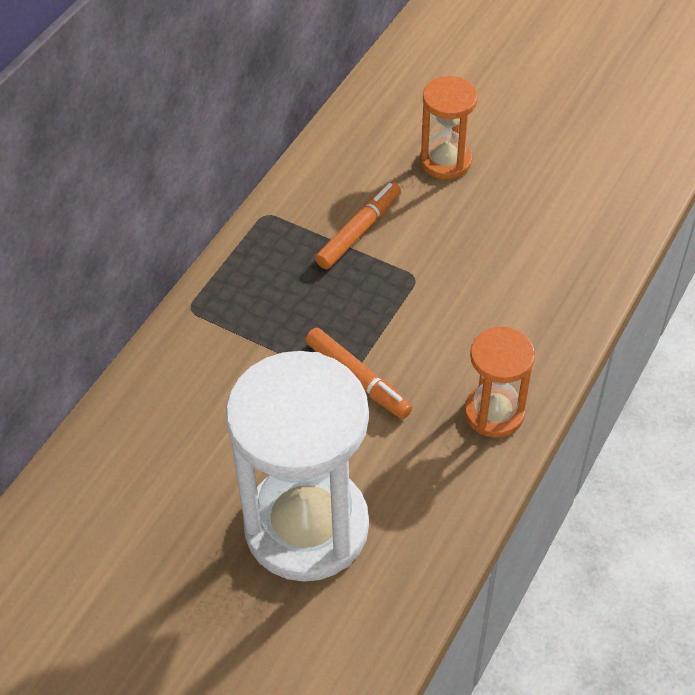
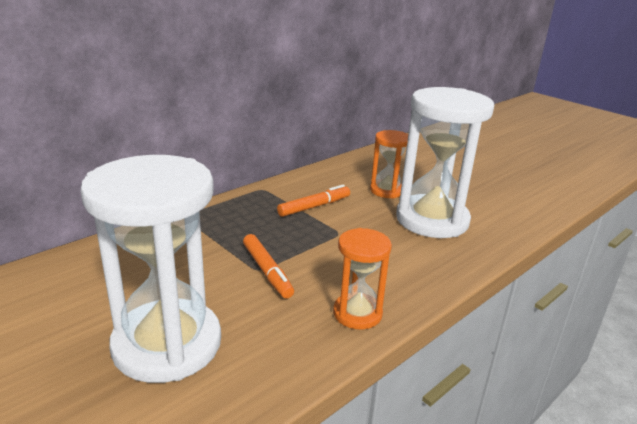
camera: 15 degrees right, 25 degrees down
none -> white hourglass [396,87,494,238]

